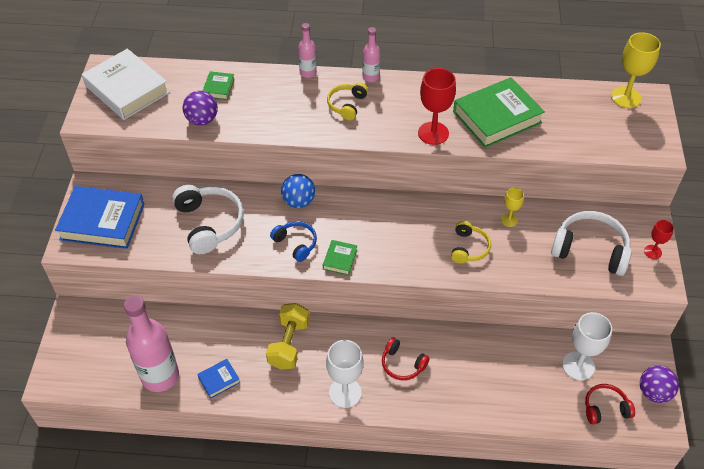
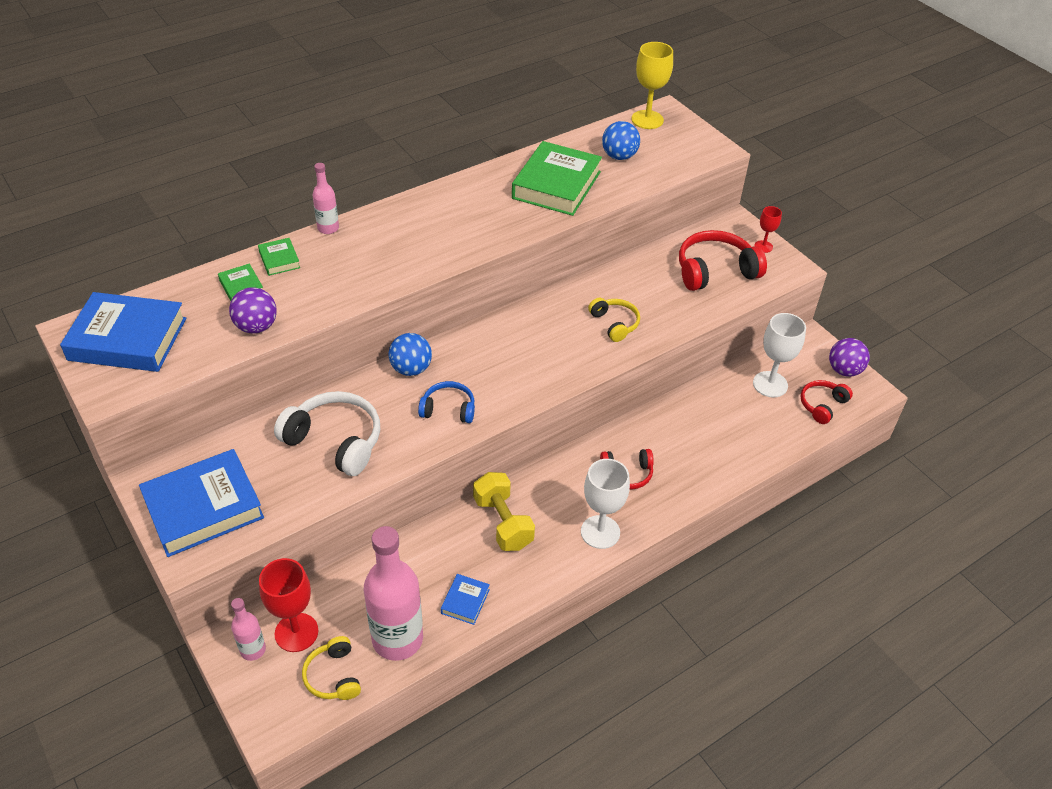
camera: 40 degrees left, 5 degrees down
white book [82,49,169,120] -> blue book [60,292,186,372]
green book [323,240,357,275] -> green book moved to [258,238,300,276]
yellow headphones [327,82,368,120] -> yellow headphones moved to [302,636,361,700]
pink bottle [362,27,380,82] -> pink bottle moved to [231,598,266,661]
red goblet [418,68,456,145] -> red goblet moved to [259,558,318,652]
yellow goblet [501,188,524,227] -> none
white headphones [551,211,632,276] -> red headphones [679,230,767,291]
none -> blue ball [602,121,640,160]

